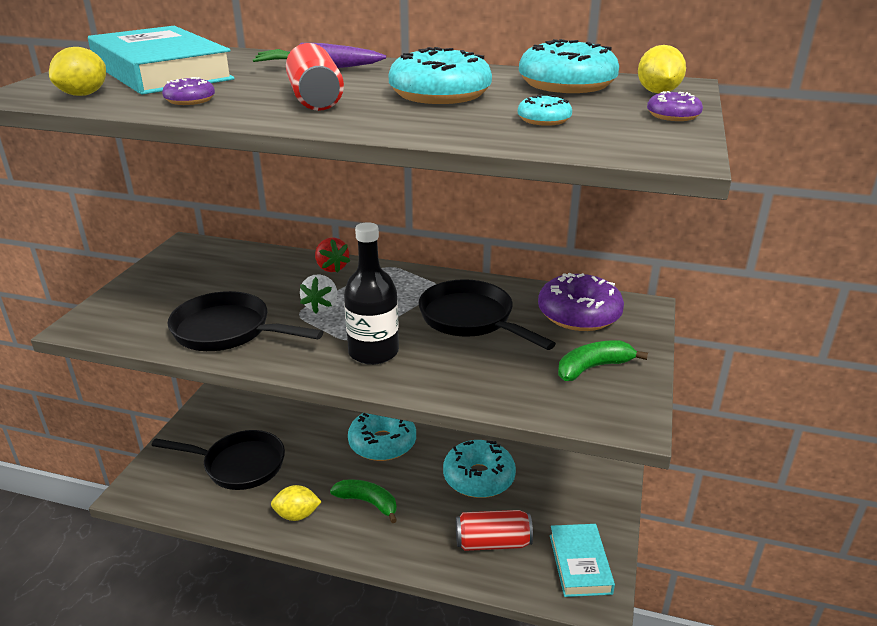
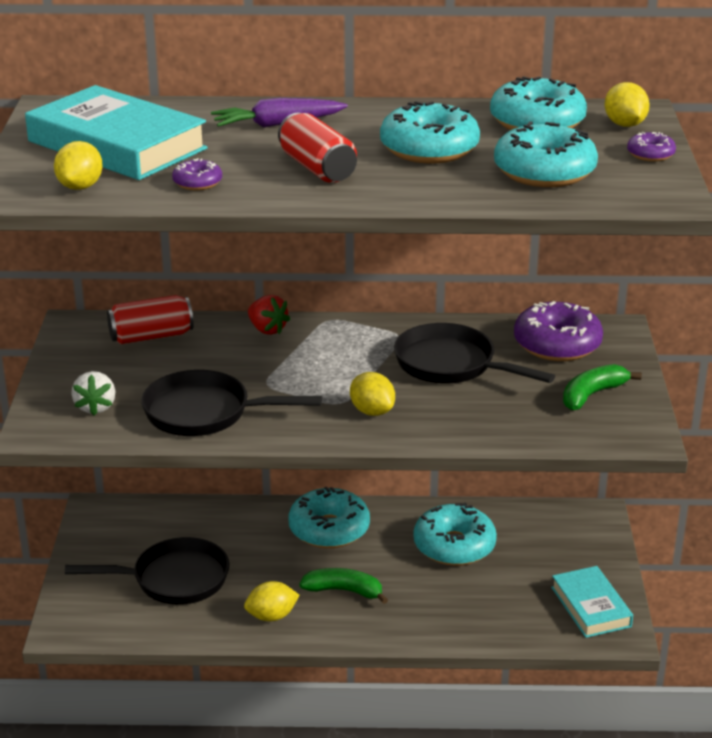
camera: 15 degrees left, 0 degrees up
white strawberry [300,274,338,313] -> white strawberry moved to [71,371,115,416]
black bottle [344,222,399,365] -> yellow lemon [350,372,395,416]
red can [456,510,533,551] -> red can moved to [107,295,194,344]
turquoise donut [518,94,572,126] -> turquoise donut [494,121,598,187], size x2.10

